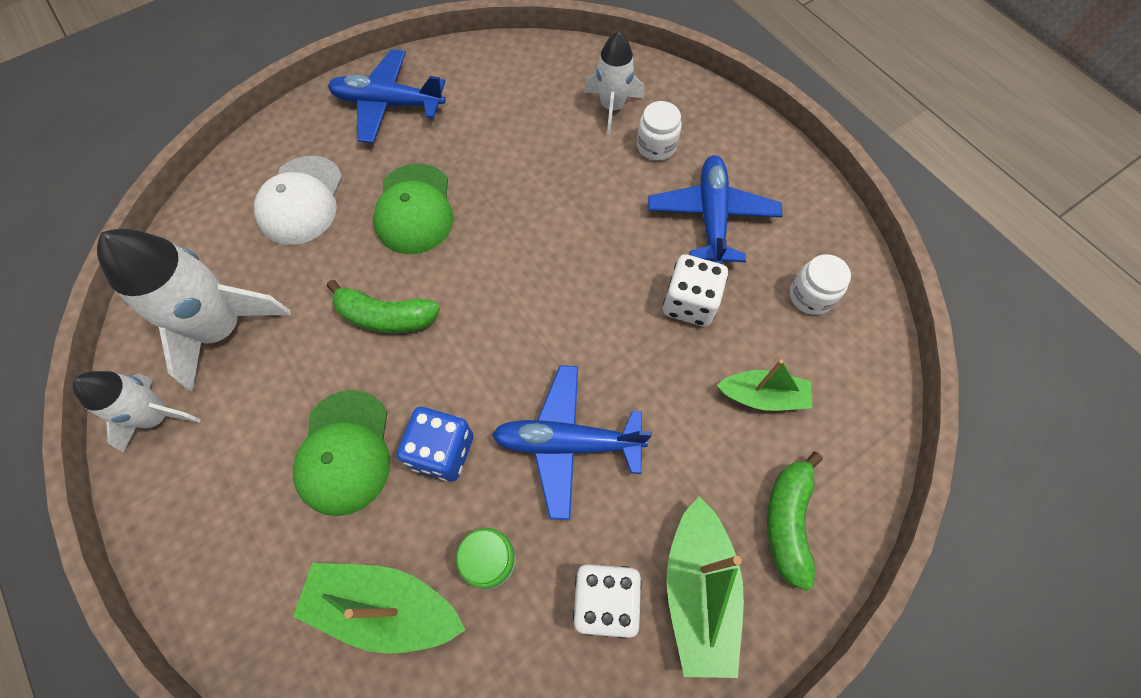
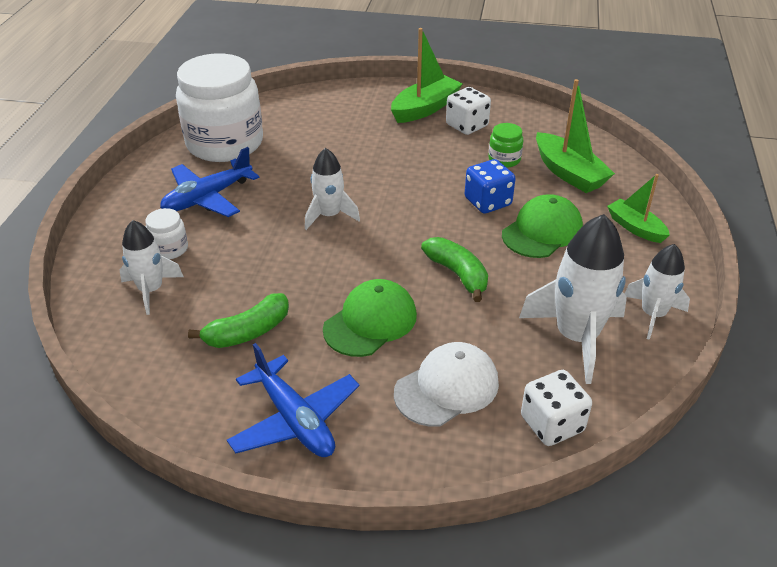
camera: 135 degrees left, 25 degrees down
blue plane [492,365,652,520] -> none
white dice [663,254,728,327] -> white dice moved to [521,370,592,446]
green boat [717,359,812,411] -> green boat moved to [607,174,670,243]
green banana [767,452,823,591] -> green banana moved to [188,293,289,348]
white jar [790,254,851,315] -> white jar [176,54,263,162], size x2.44
none -> white rocket [305,148,360,230]

